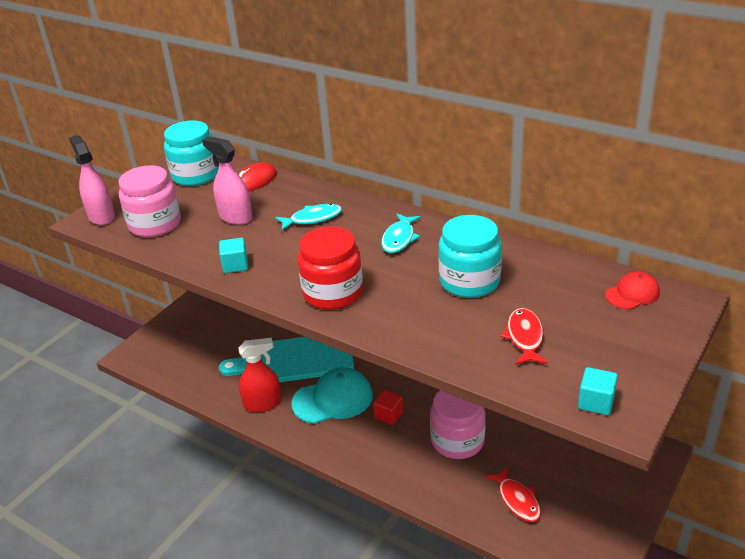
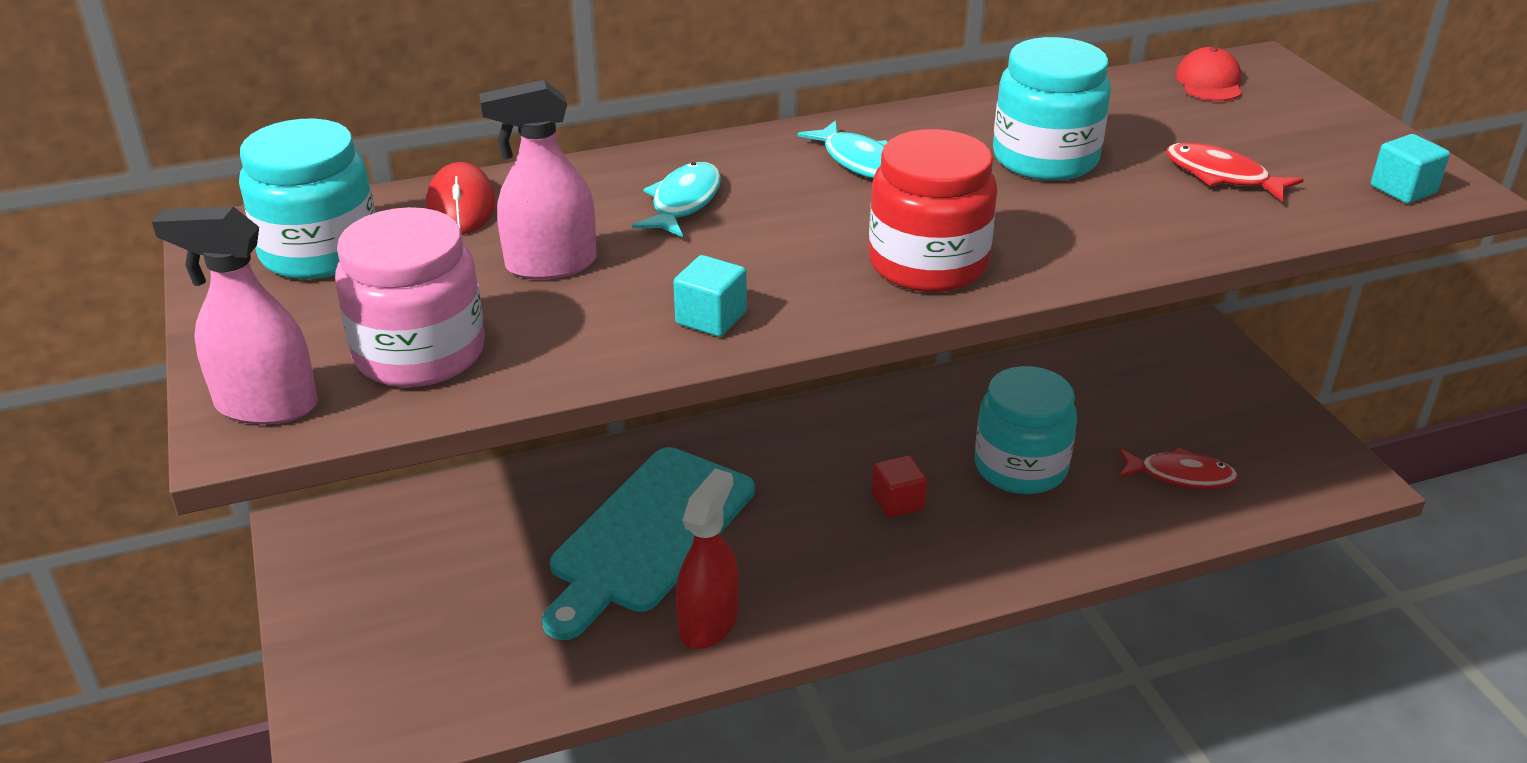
camera: 55 degrees left, 0 degrees up
turquoise cap [291,367,373,424] -> none
pink jar [430,390,486,459] -> turquoise jar [975,366,1077,494]

